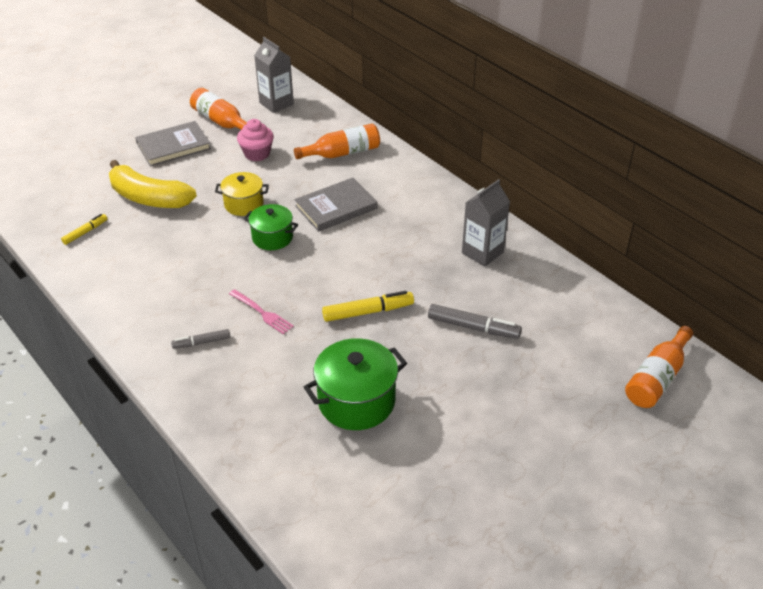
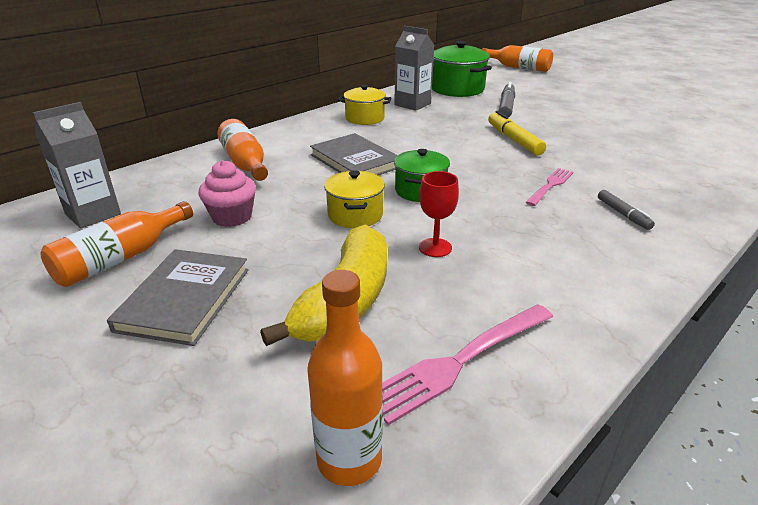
camera: 95 degrees left, 10 degrees down
yellow marker [61,214,107,245] -> pink fork [382,304,553,425]
grey book [135,121,211,167] -> grey book turned 45 degrees clockwise [107,249,249,346]
green pot [304,338,407,430] -> green pot moved to [432,41,492,97]
none -> orange bottle [307,270,383,486]
none -> yellow pot [338,85,391,125]
none -> red goblet [419,171,459,257]

